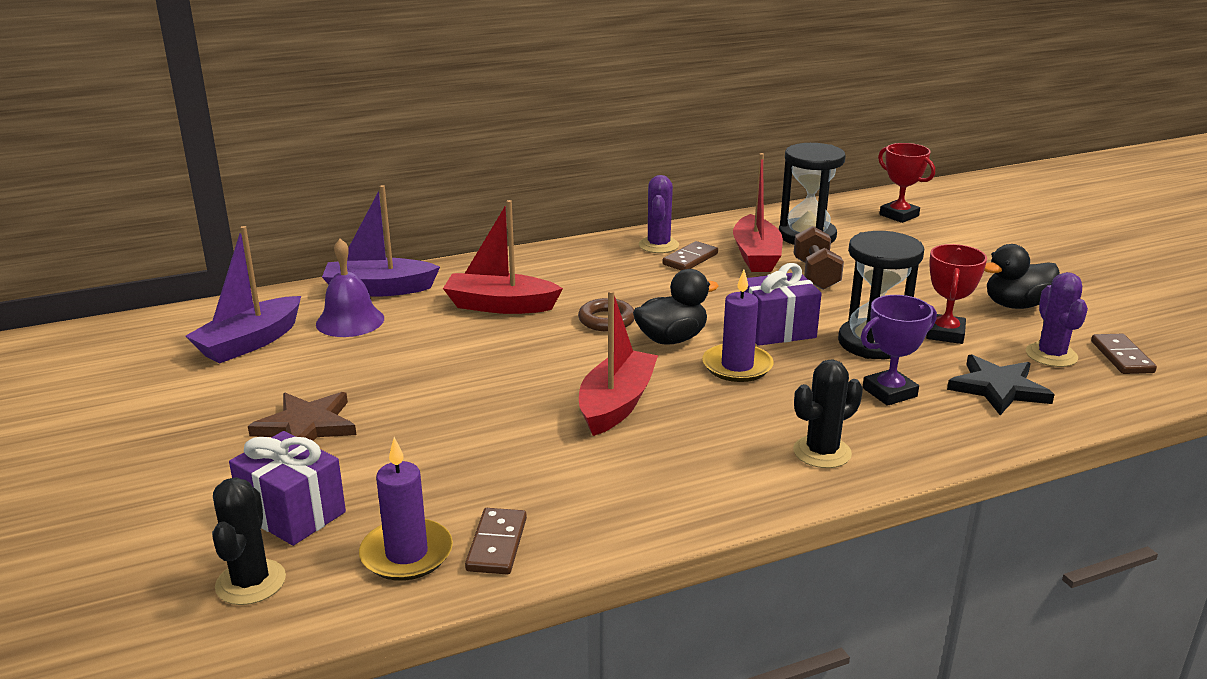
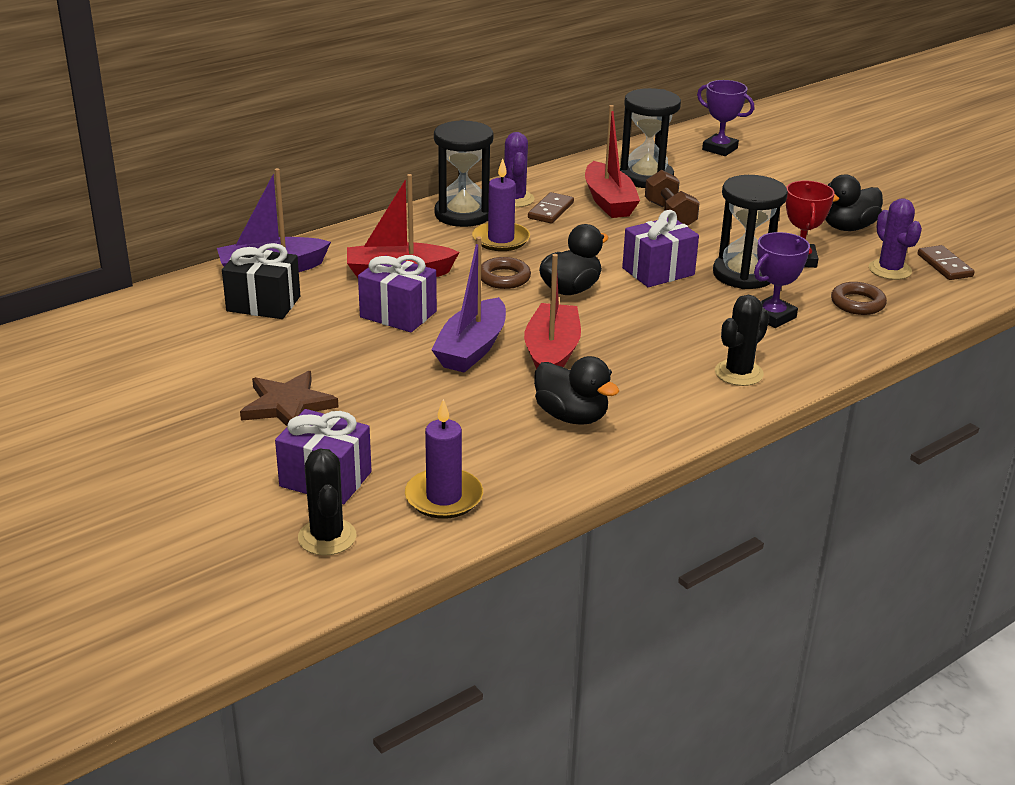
camera: 15 degrees left, 5 degrees up
purple boat [185,226,301,364] -> purple boat moved to [431,237,506,373]
purple bell [316,239,384,337] -> black gift [222,243,300,319]
brown domino [465,508,527,575] -> none
purple candle [702,270,773,382] -> purple candle moved to [472,158,530,251]
red trophy [878,143,935,223] -> purple trophy [697,80,754,156]
black star [947,354,1055,415] -> brown ring [831,282,887,315]
none -> purple gift [358,255,437,332]
none -> black hourglass [434,120,493,227]
none -> black duck [534,356,619,425]

